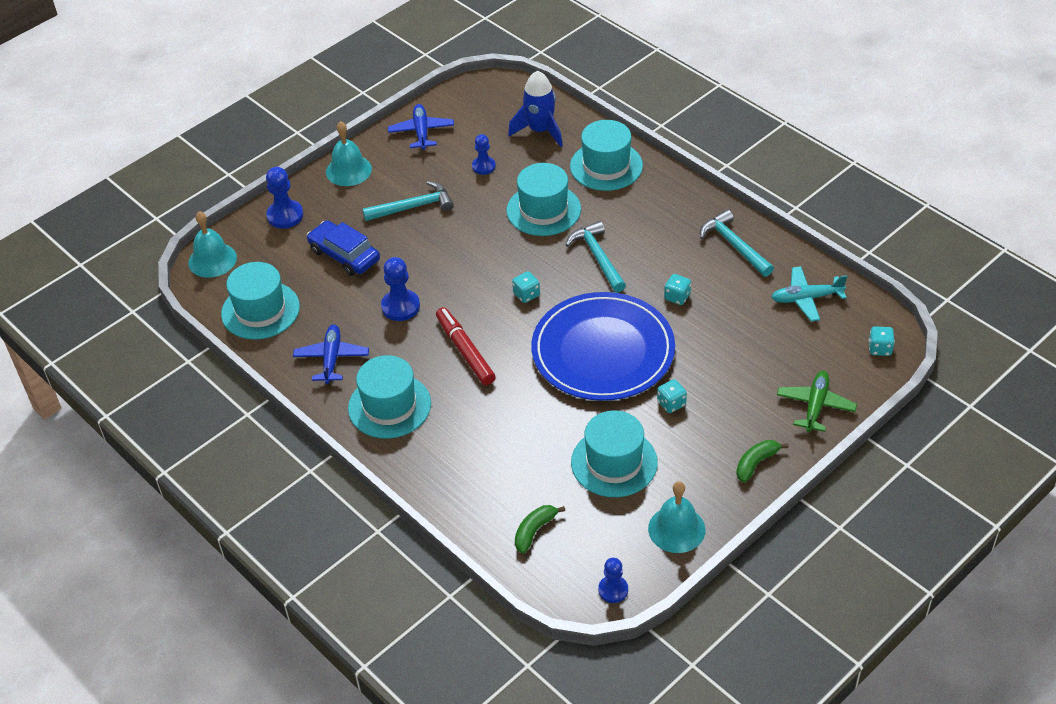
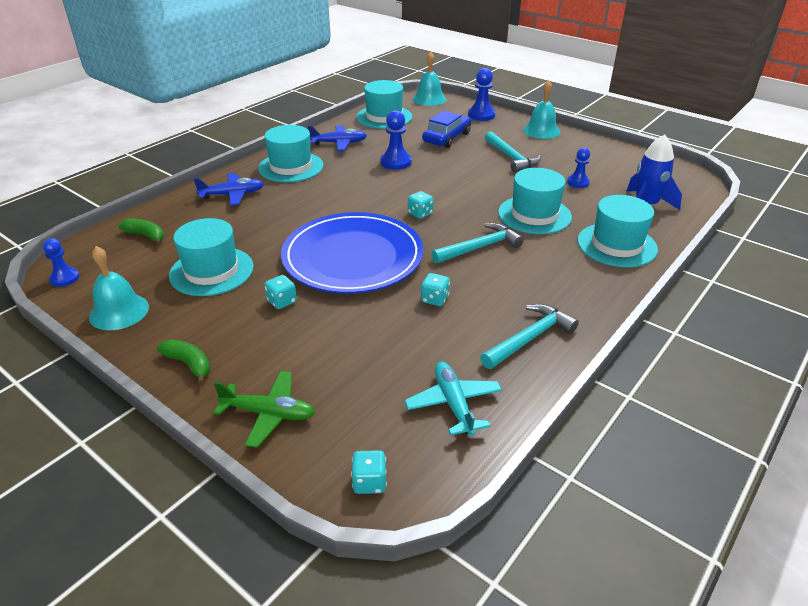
camera: 80 degrees right, 10 degrees down
blue plane [388,104,454,150] -> blue plane moved to [193,173,264,206]
red marker [436,307,496,385] -> none

